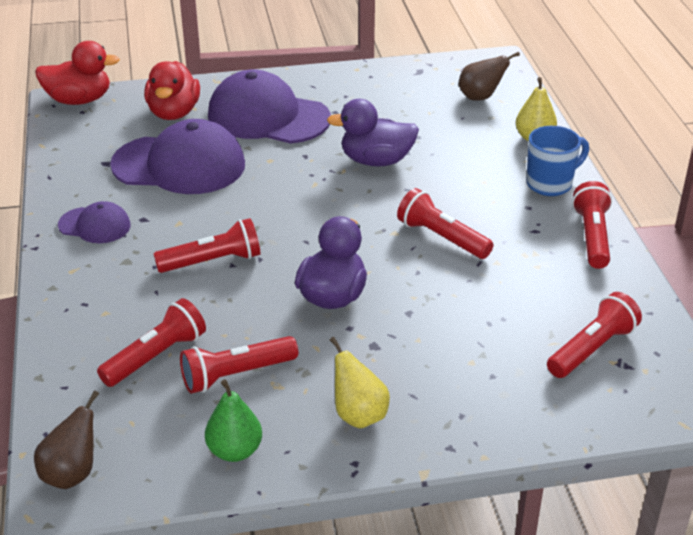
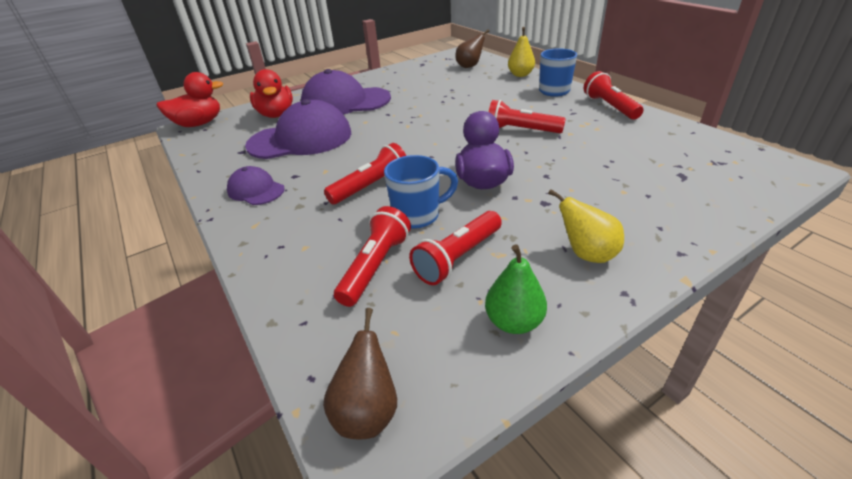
camera: 20 degrees left, 0 degrees up
purple cap [58,201,131,243] -> purple cap turned 135 degrees counterclockwise [227,166,285,205]
purple duck [327,99,419,167] -> none
red flashlight [547,292,642,378] -> none
none -> blue mug [384,155,458,229]

